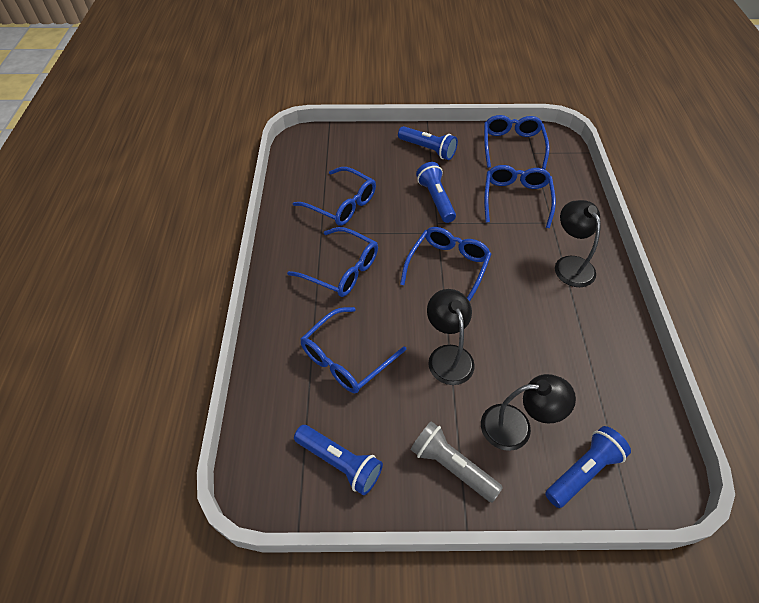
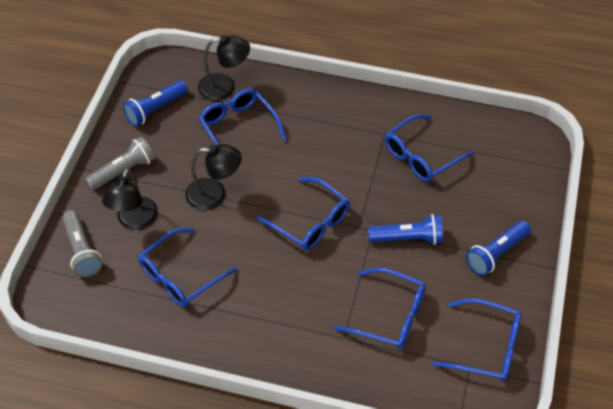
camera: 105 degrees right, 0 degrees up
blue glasses [287,227,378,297] -> blue glasses moved to [138,228,237,307]
blue flashlight [545,426,631,508] -> grey flashlight [62,210,102,277]
black lamp [555,200,601,287] -> black lamp moved to [198,35,250,101]

